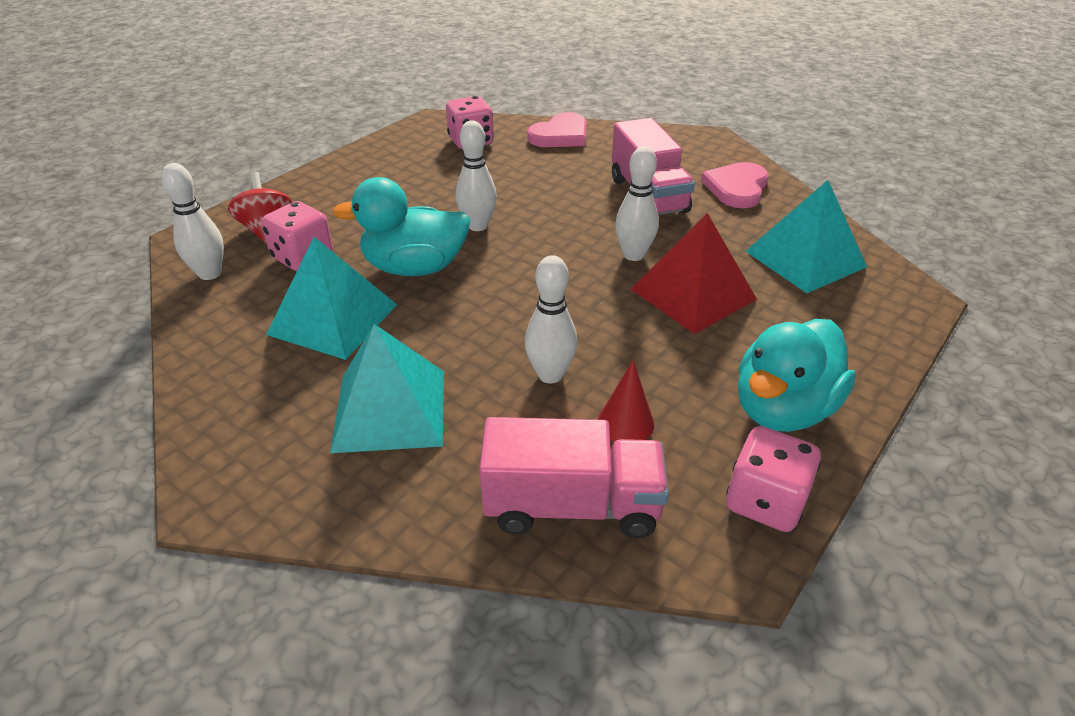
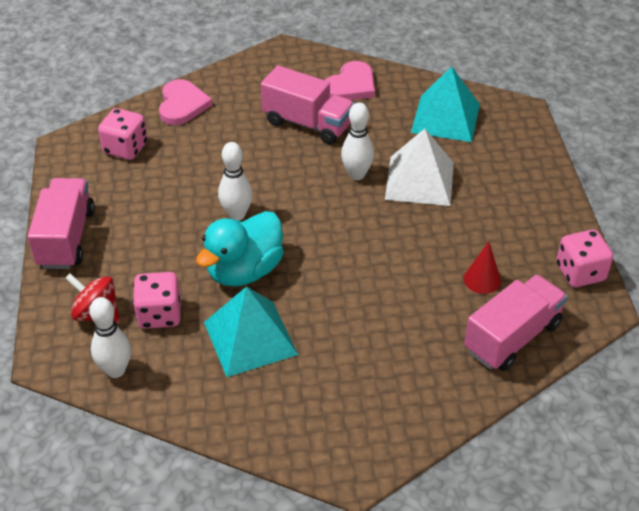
camera: 45 degrees left, 5 degrees up
turquoise pyramid [330,324,444,453] -> none
white bowling pin [525,255,578,383] -> none
red pyramid [631,213,757,334] -> white pyramid [385,129,454,206]
pink heart [701,162,769,208] -> pink heart turned 120 degrees counterclockwise [325,61,375,100]
turquoise duck [738,319,856,432] -> none
none -> pink truck [27,178,95,269]

